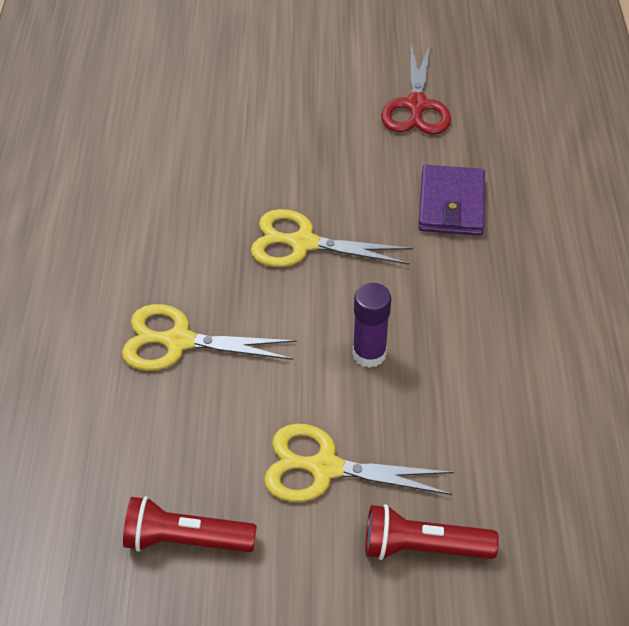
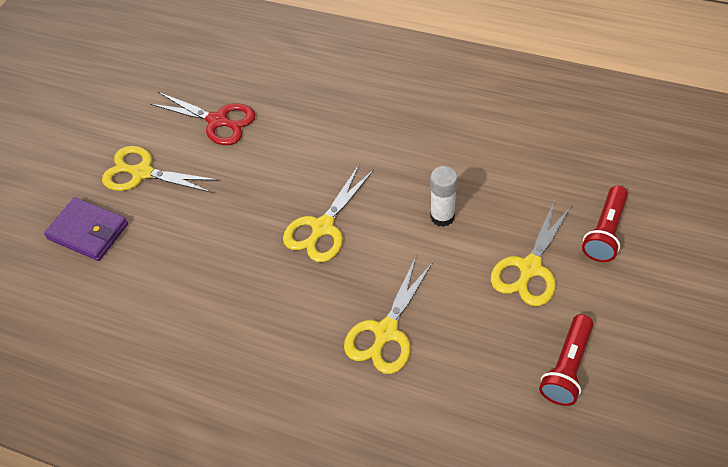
camera: 65 degrees left, 5 degrees up
purple glue stick [352,283,391,368] -> white glue stick [430,166,458,227]
purple wallet [418,165,485,236] -> purple wallet moved to [44,197,128,261]
none -> yellow scissors [102,146,219,193]

